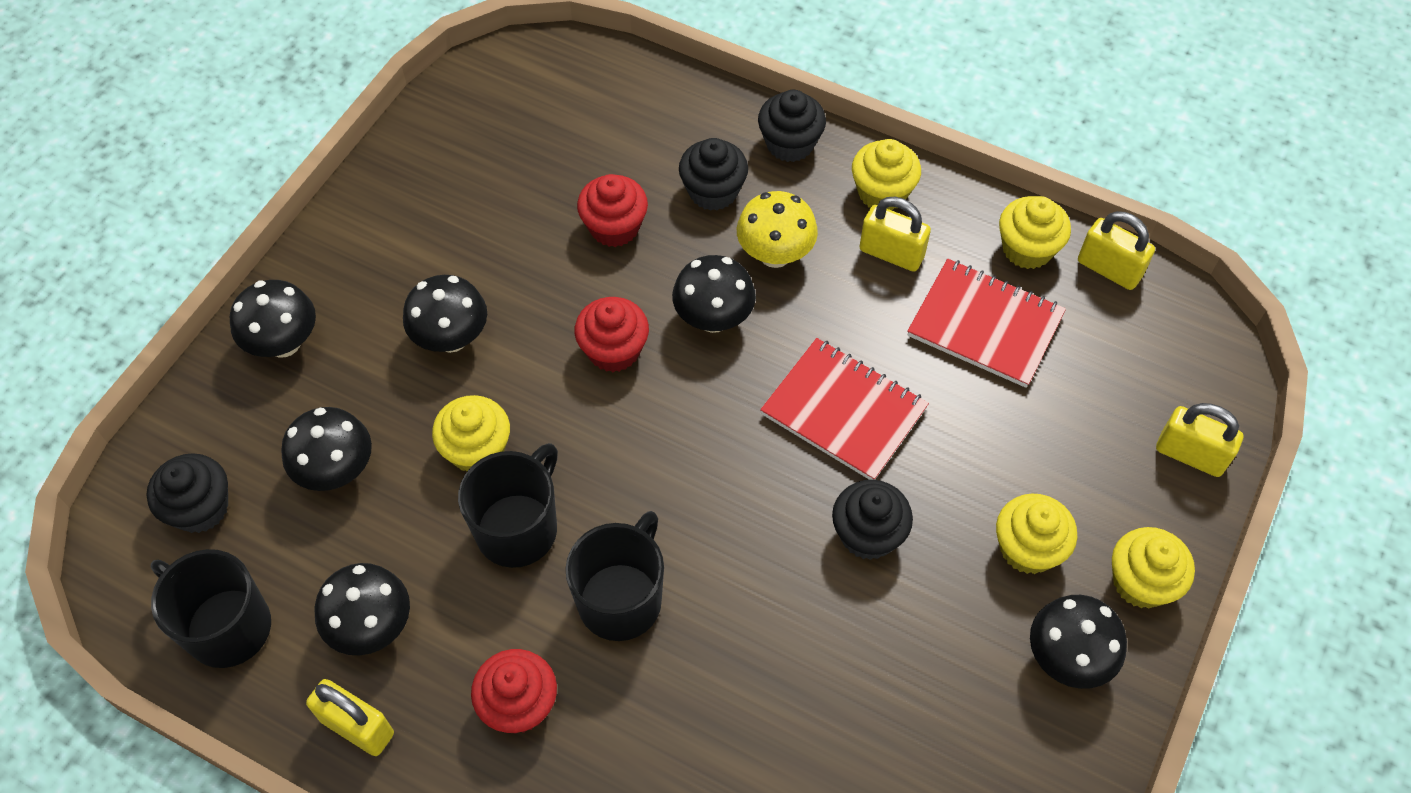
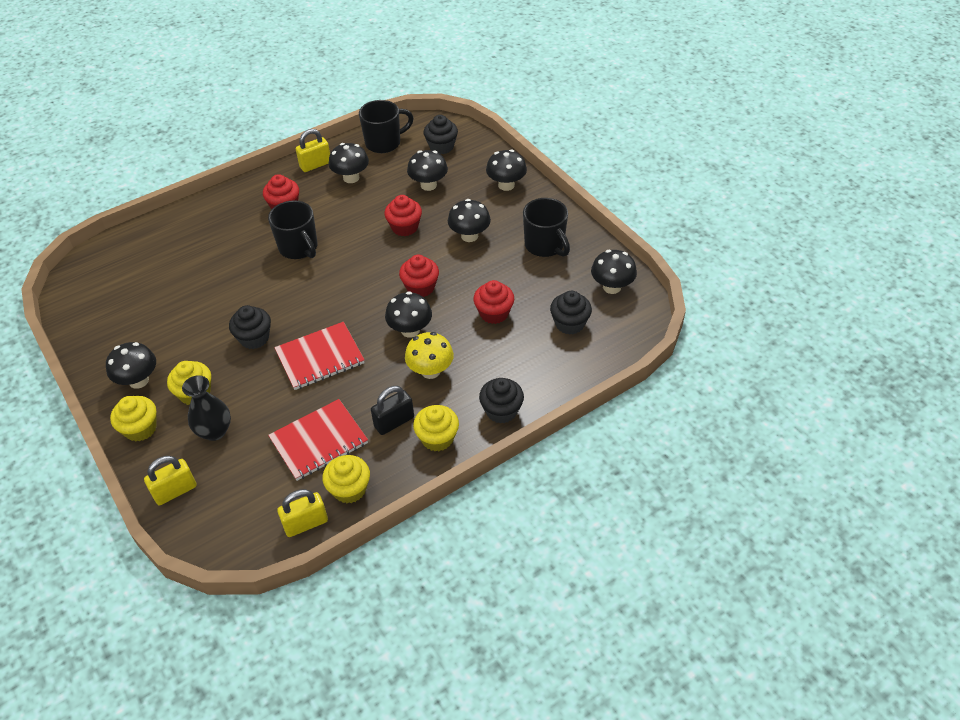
camera: 120 degrees right, 10 degrees down
yellow cupcake [432,395,510,471] -> red cupcake [384,195,422,236]
black mug [458,443,558,568] -> black mug moved to [523,198,570,257]
black cupcake [679,138,748,211] -> black cupcake moved to [550,291,592,335]
yellow padlock [859,197,931,272] -> black padlock [371,386,414,435]
none -> black vase [182,375,231,441]
none -> black mushroom [591,250,637,294]

